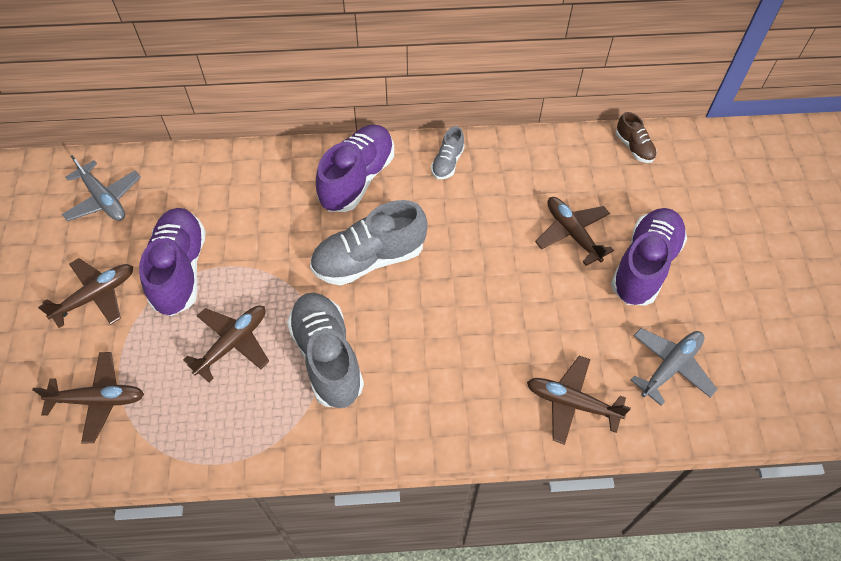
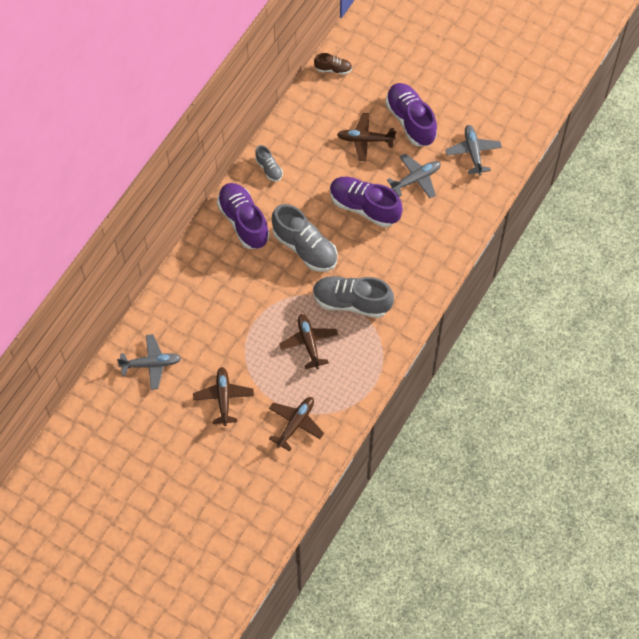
camera: 55 degrees left, 5 degrees up
purple shoe [139,208,206,316] -> purple shoe moved to [330,177,403,227]
grey shoe [310,200,428,286] -> grey shoe turned 60 degrees counterclockwise [272,204,338,272]
brown plane [527,356,631,445] -> none
none -> grey plane [387,154,441,198]

